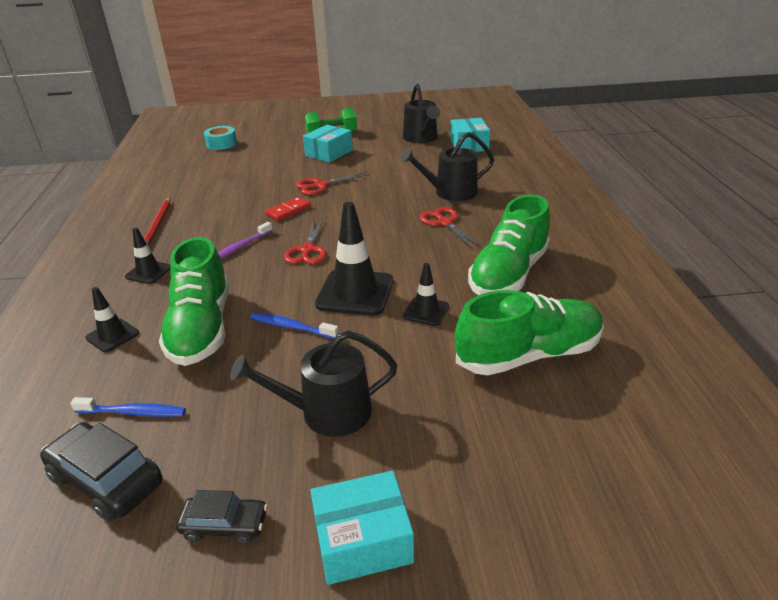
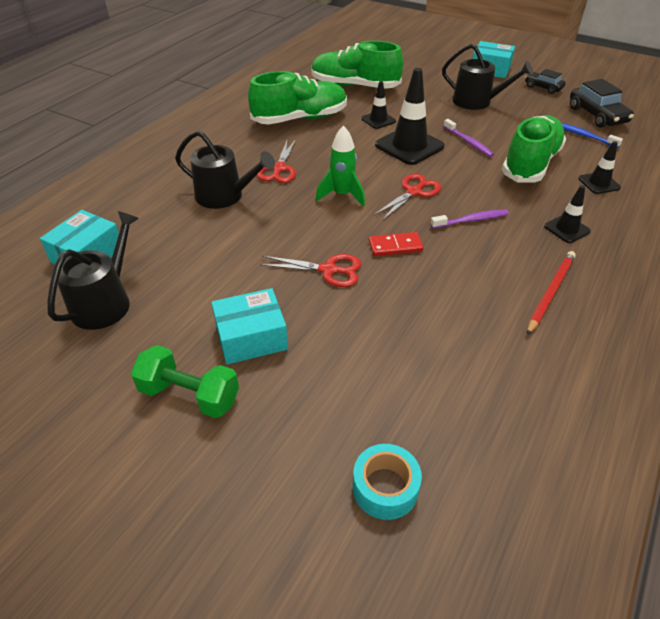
camera: 145 degrees left, 10 degrees up
blue toothbrush [250,313,339,339] -> purple toothbrush [443,119,494,157]
none -> green rocket [316,125,365,207]

